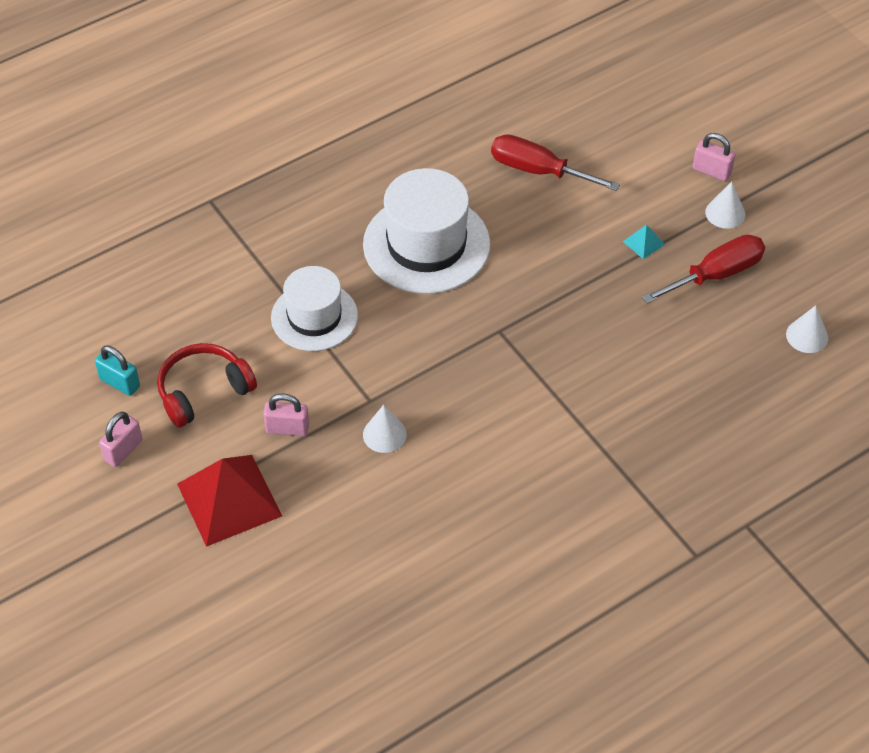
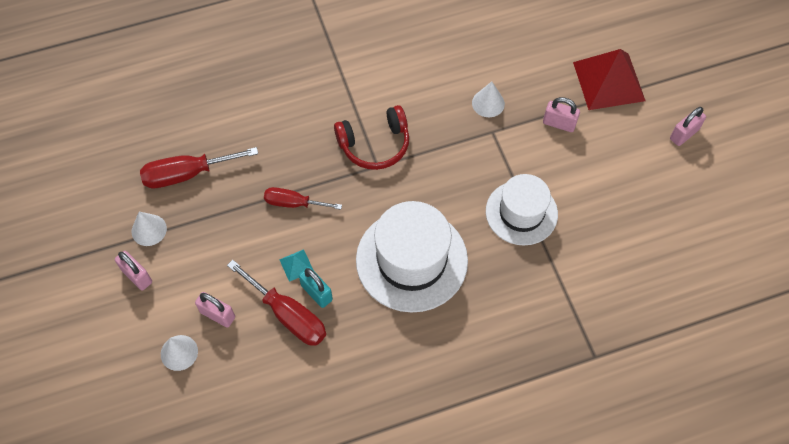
camera: 165 degrees left, 10 degrees up
turquoise padlock [95,346,140,396] -> turquoise padlock moved to [299,267,333,308]
red headphones [157,343,257,428] -> red headphones moved to [334,105,409,170]
turquoise pyramid [622,225,665,259] -> turquoise pyramid moved to [279,249,313,282]
white cone [786,305,828,353] -> white cone moved to [161,335,198,371]
none -> pink padlock [195,292,235,328]
none -> red screwdriver [264,187,342,210]

